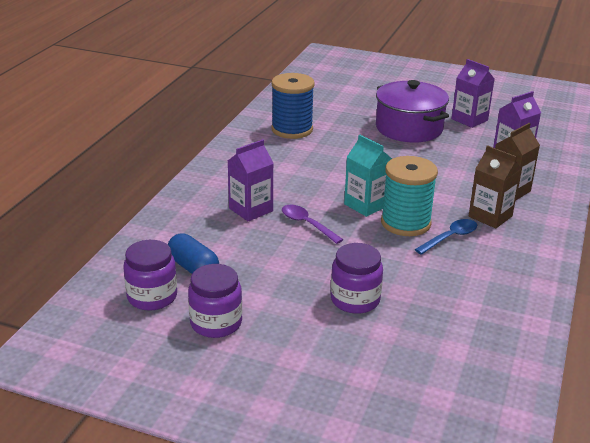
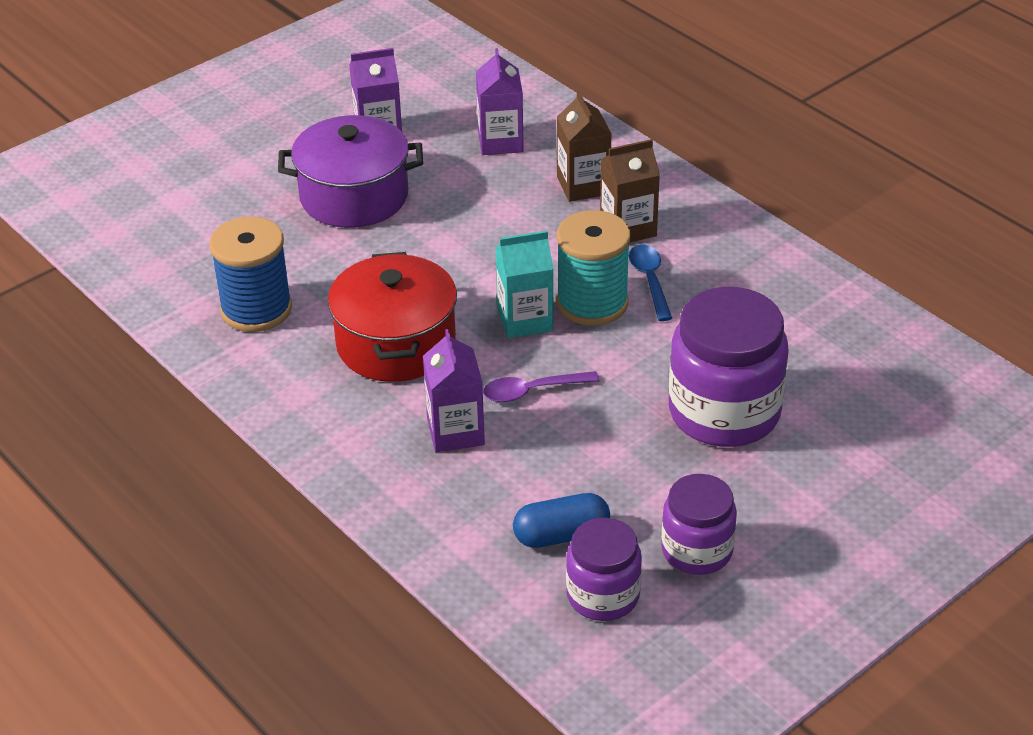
camera: 60 degrees left, 10 degrees up
purple jar [331,243,383,314] -> purple jar [669,287,789,447], size x1.69
none -> red pot [328,252,457,382]

